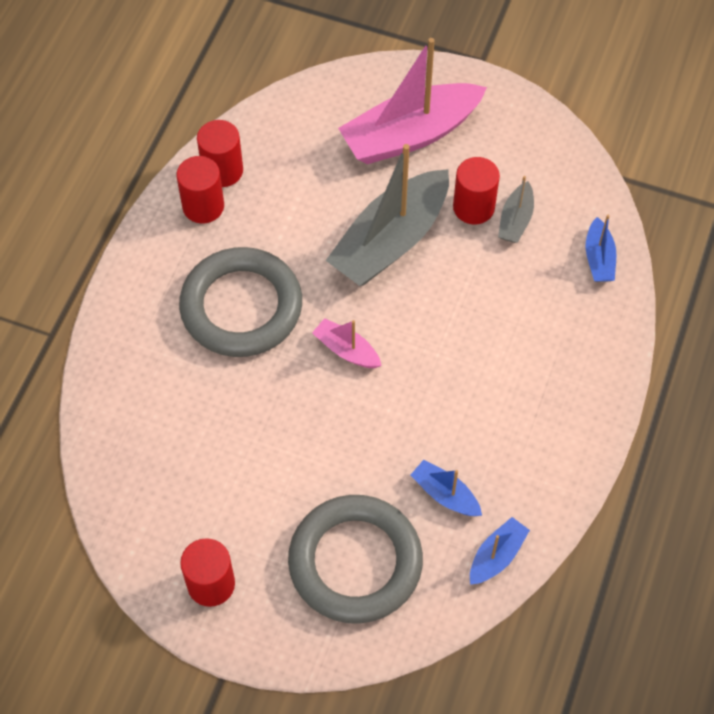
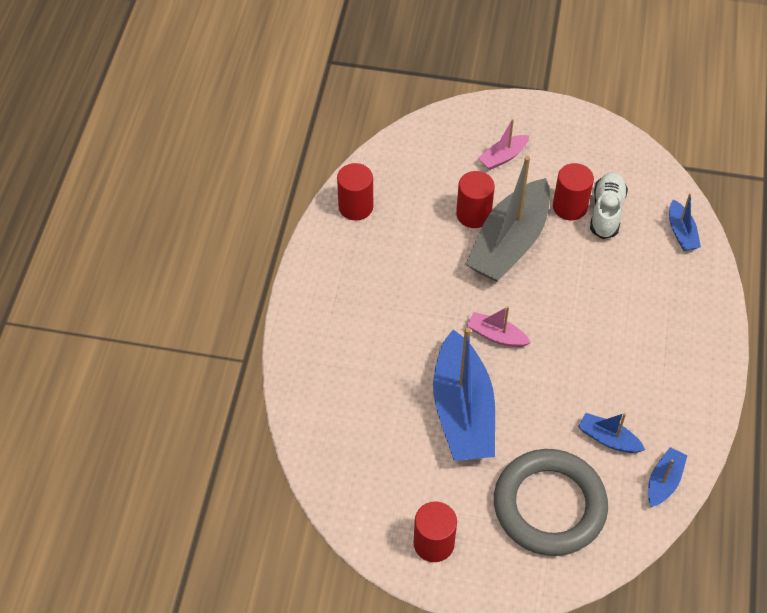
camera: 10 degrees left, 5 degrees down
red cylinder [176,156,224,224] -> red cylinder moved to [456,171,495,228]
grey ring [179,247,302,357] -> none
pink boat [338,38,487,164] -> pink boat [478,119,529,170], size x0.46
grey boat [498,176,534,243] -> white shoe [590,172,628,239]
none -> blue boat [433,327,495,461]

